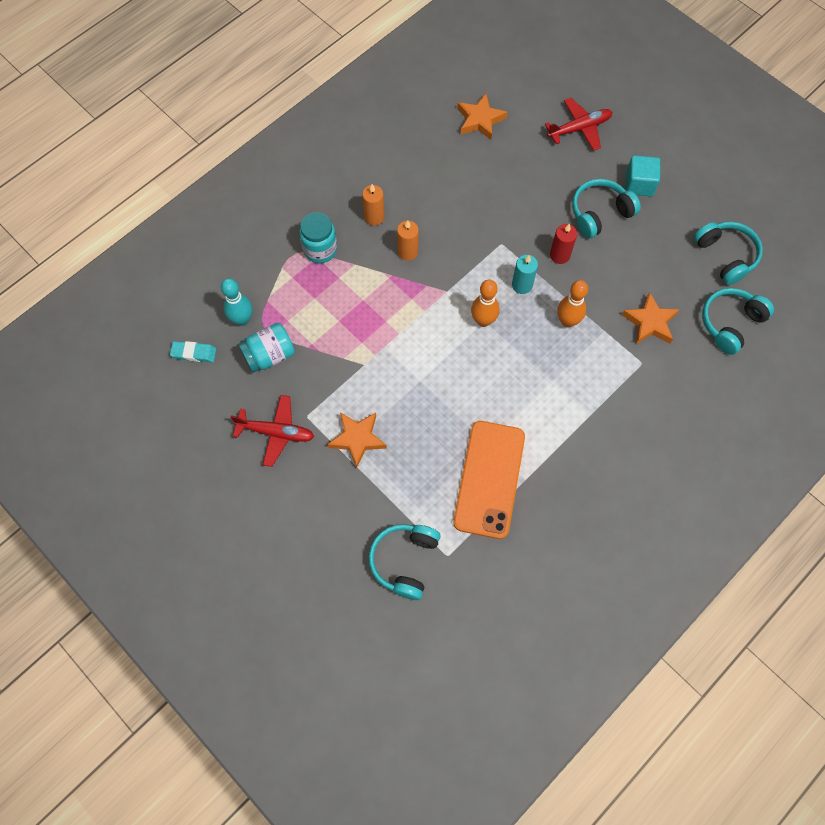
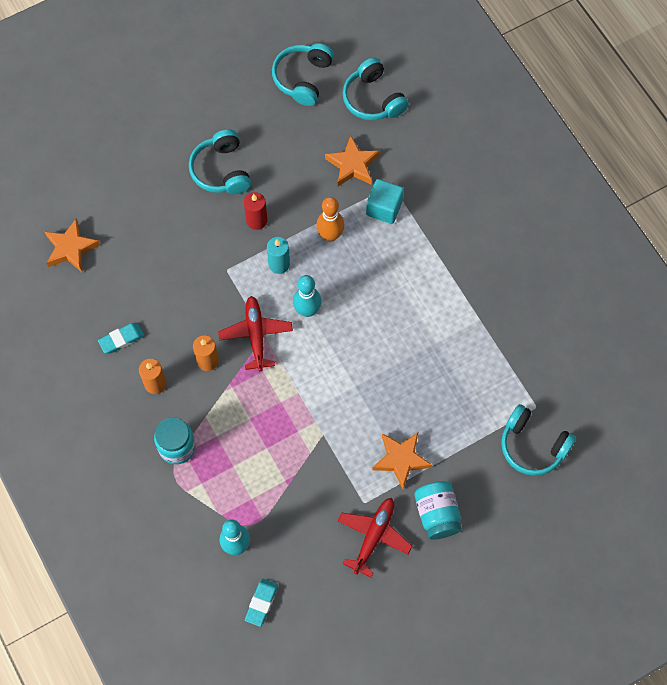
camera: 75 degrees left, 0 degrees up
turquoise jar [238,323,295,373] -> turquoise jar moved to [414,481,462,540]
orange phone [453,421,525,539] -> none
orange bowling pin [471,279,500,327] -> turquoise bowling pin [293,275,322,317]
red plane [545,98,613,151] -> red plane moved to [218,296,293,371]
turquoise cube [626,155,660,196] -> turquoise cube moved to [366,179,404,224]
turquoise headphones [694,222,763,285] -> turquoise headphones turned 60 degrees counterclockwise [272,43,334,106]
none -> turquoise eraser [98,323,144,353]

